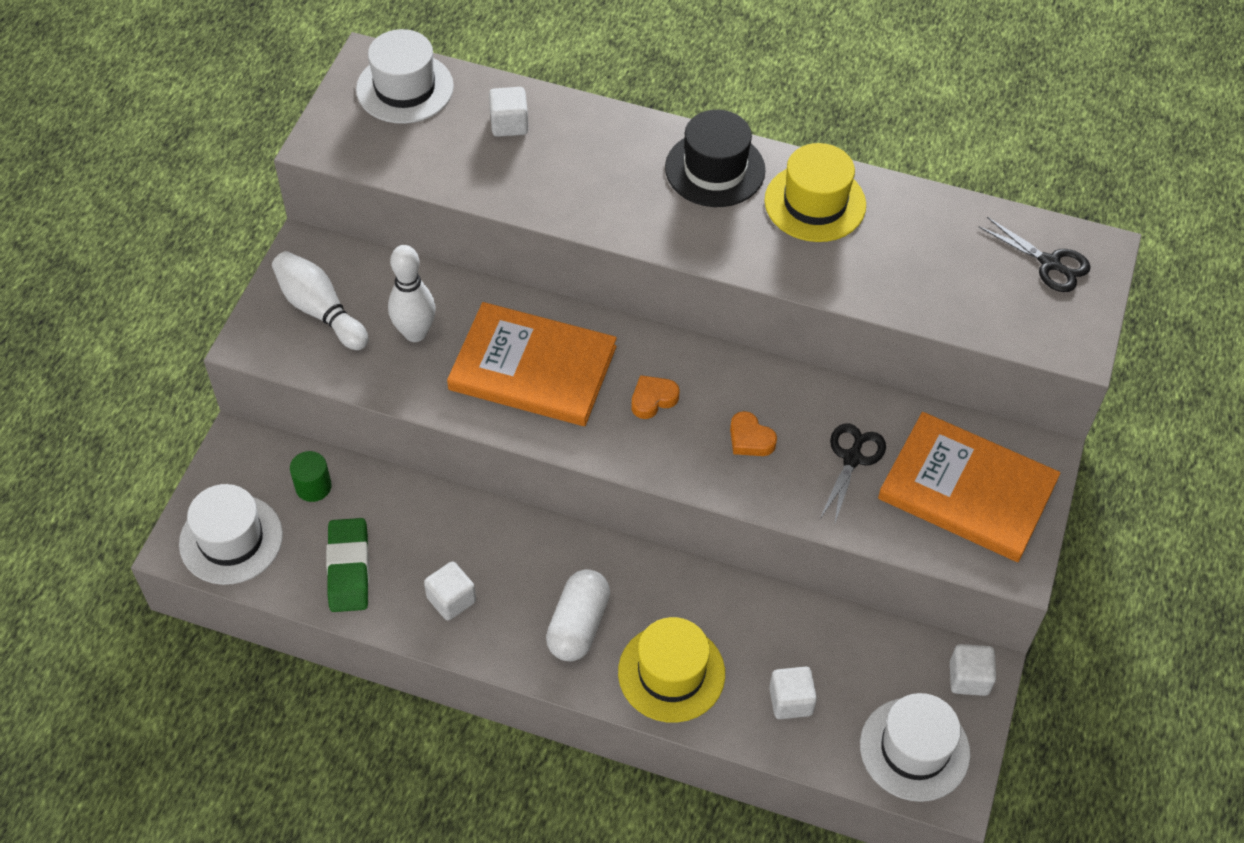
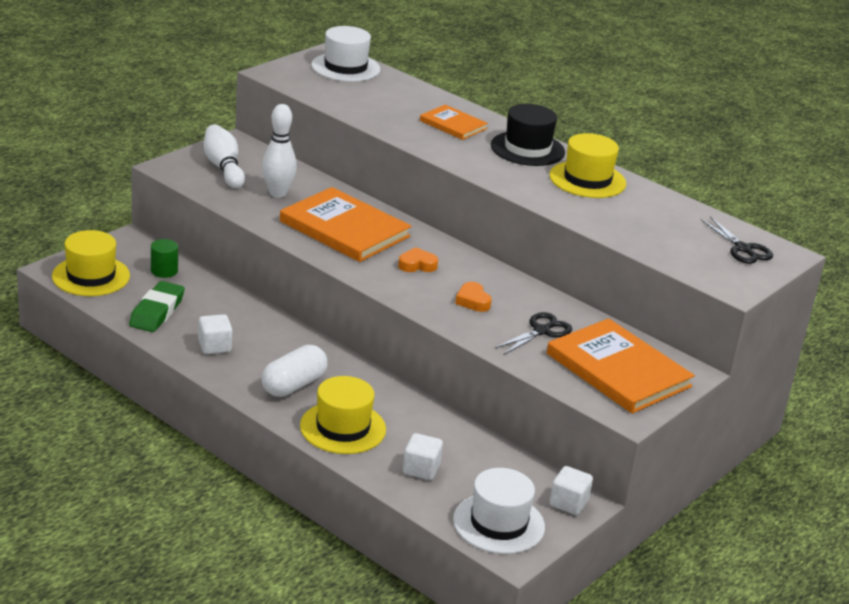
camera: 20 degrees right, 25 degrees down
white hat [179,484,283,585] -> yellow hat [52,230,130,296]
white cube [489,87,528,137] -> none
none -> orange book [420,105,488,140]

